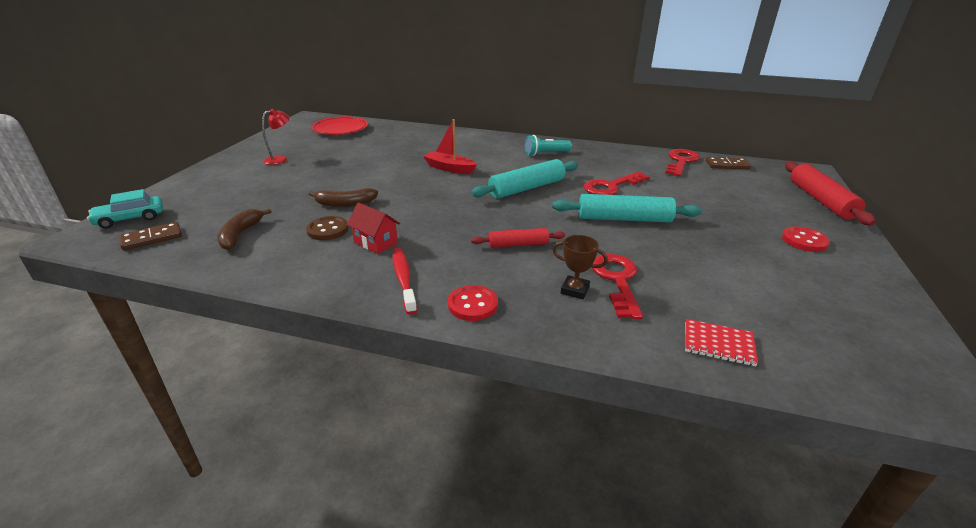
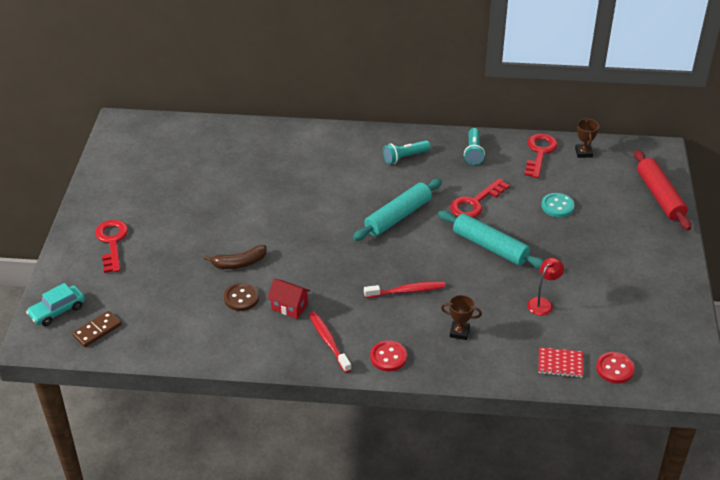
camera: 10 degrees left, 10 degrees up
brown banana [217,208,272,250] -> none
red lamp [262,109,289,165] -> red lamp moved to [527,258,564,316]
red plate [311,116,368,135] -> none
red boat [423,119,477,174] -> none
red rolling pin [471,228,565,248] -> red toothbrush [364,281,445,298]
turquoise rolling pin [552,194,702,223] -> turquoise rolling pin turned 45 degrees clockwise [438,211,544,269]
red key [592,254,643,319] -> red key moved to [95,220,128,273]
brown domino [706,157,751,169] -> brown trophy [575,118,599,158]
red button [782,226,830,252] -> red button moved to [596,352,635,383]
none -> turquoise flashlight [464,128,485,165]
none -> turquoise button [541,193,574,217]

